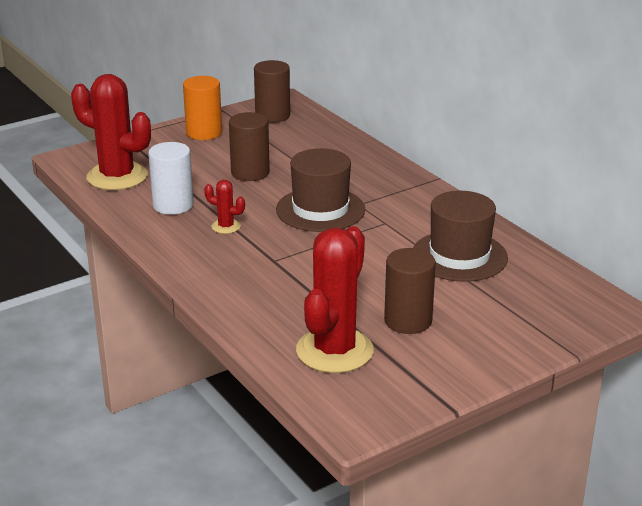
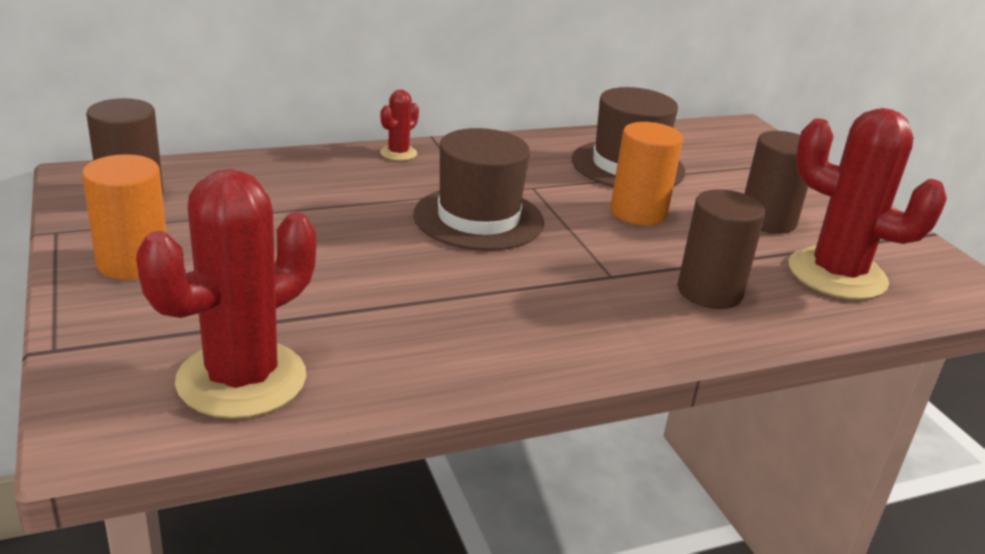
camera: 80 degrees left, 0 degrees up
white cylinder [148,142,194,215] -> none
red cactus [204,180,245,234] -> red cactus moved to [380,89,419,161]
brown cylinder [229,112,270,181] -> brown cylinder moved to [677,189,765,309]
none -> orange cylinder [611,122,683,226]

